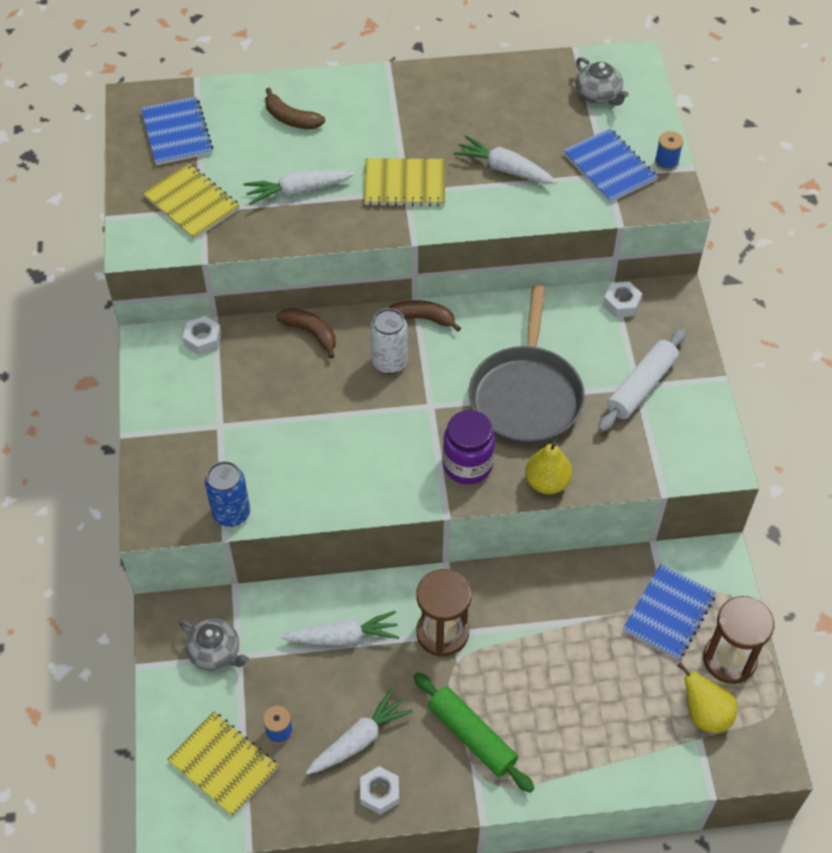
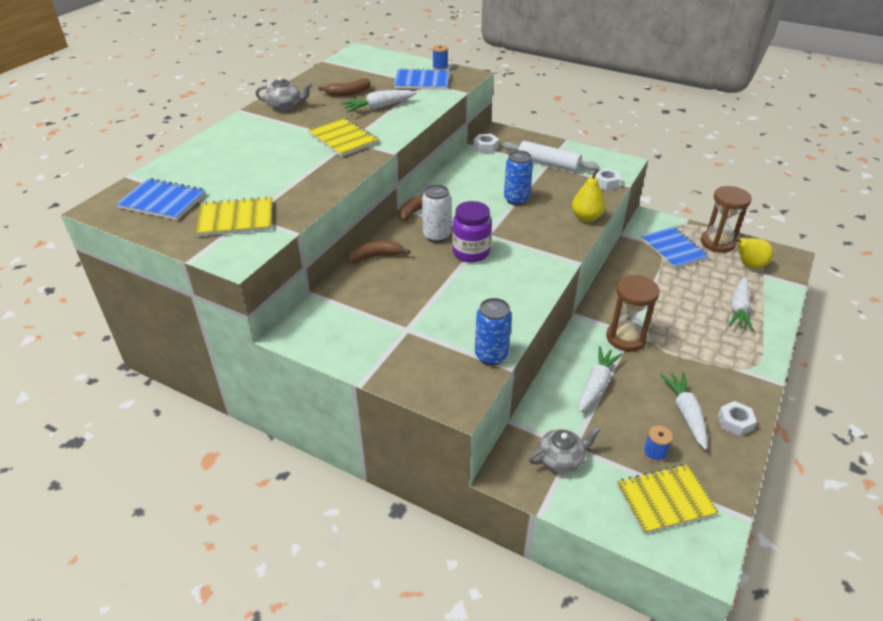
camera: 55 degrees left, 15 degrees down
white nut [183,316,221,355] -> white nut moved to [595,168,620,190]
white carrot [244,169,354,205] -> white carrot moved to [728,277,753,331]
brown banana [265,88,325,129] -> brown banana moved to [318,78,371,97]
yellow notebook [364,158,445,207] -> yellow notebook turned 75 degrees counterclockwise [308,118,379,157]
green rolling pin [413,672,534,793] -> none
purple jar [443,410,495,484] -> purple jar moved to [452,201,492,263]
grey pan [469,285,585,445] -> blue can [504,151,533,205]
grey teapot [575,57,629,106] -> grey teapot moved to [256,77,312,111]
white rolling pin [598,329,686,432] -> white rolling pin turned 45 degrees counterclockwise [503,141,599,172]

